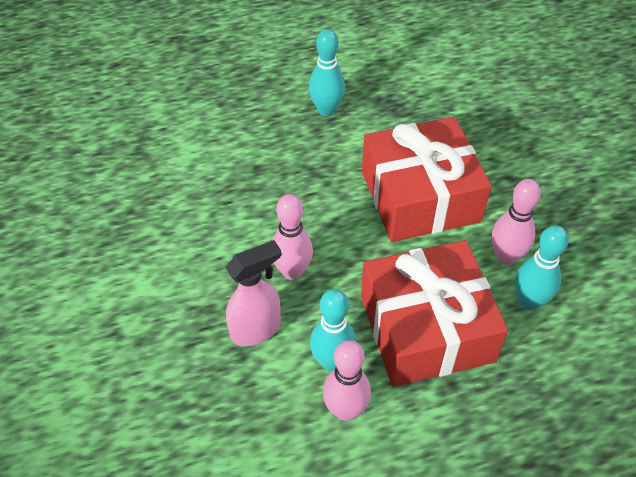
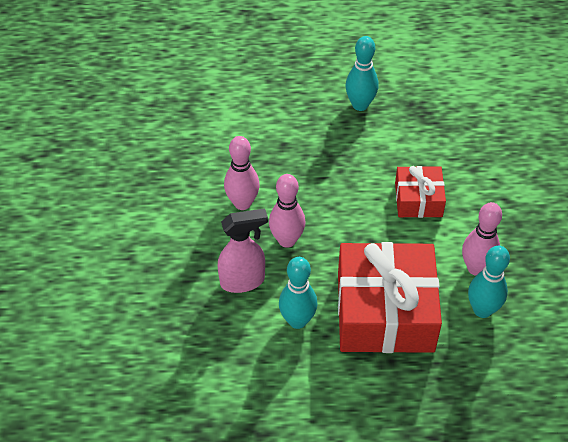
camera: 15 degrees right, 0 degrees up
pink bowling pin [323,340,371,421] -> pink bowling pin moved to [224,136,260,210]
red gift [362,116,492,242] -> red gift [395,166,446,218], size x0.52

